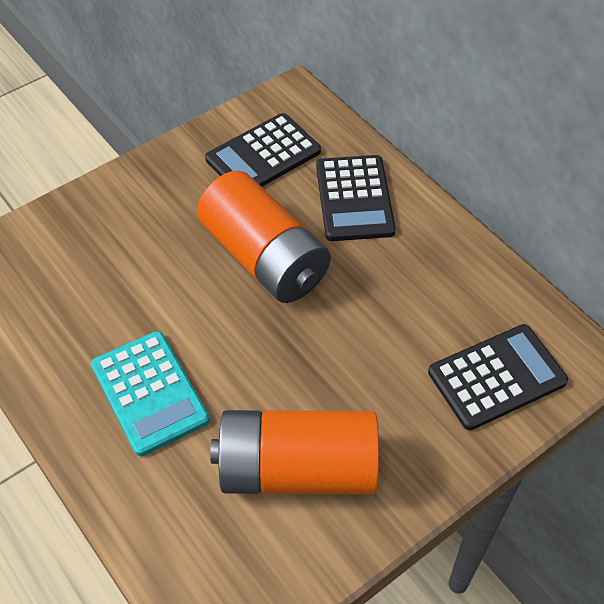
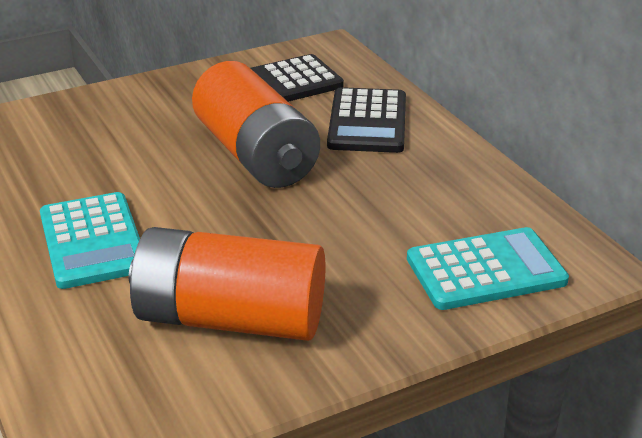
camera: 10 degrees right, 20 degrees down
black calculator [428,324,568,430] -> turquoise calculator [407,227,569,310]

